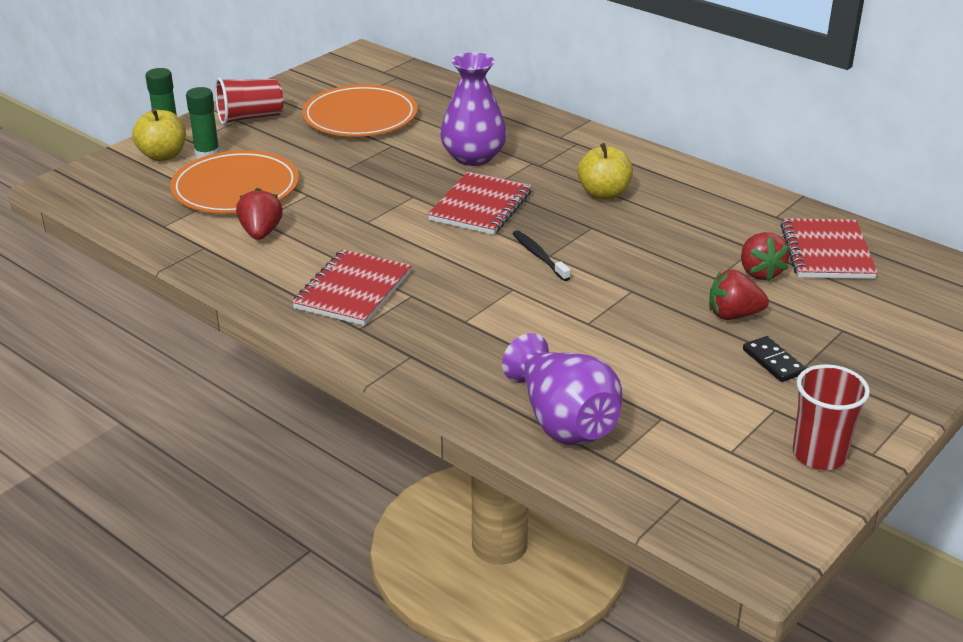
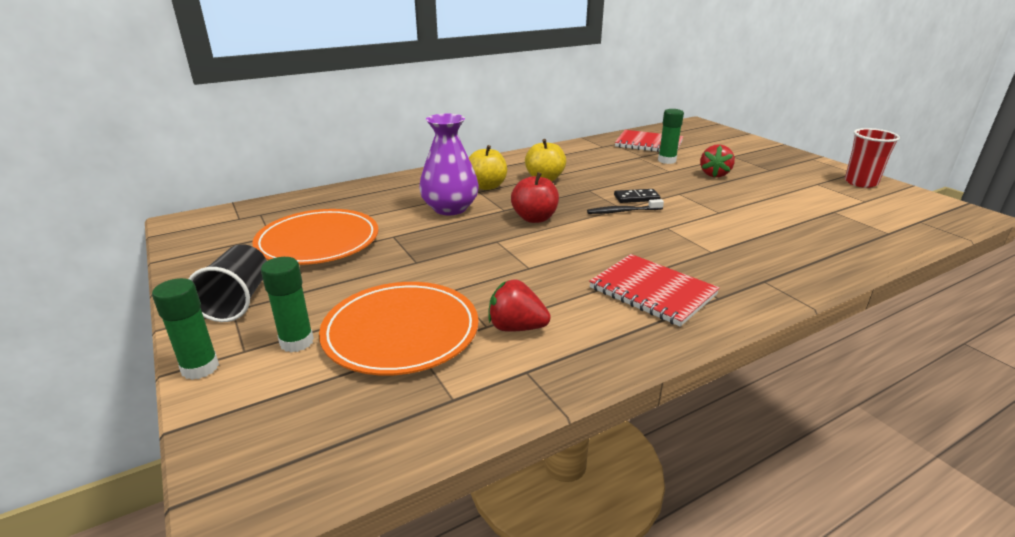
camera: 70 degrees left, 5 degrees down
yellow apple [132,108,186,161] -> yellow apple moved to [469,145,507,190]
red cup [215,78,283,125] -> black cup [189,244,267,322]
red notebook [427,172,532,235] -> red apple [511,172,559,223]
purple vase [502,333,622,445] -> none
red strawberry [741,232,789,281] -> green glue stick [658,109,684,164]
black domino [743,336,806,382] -> black domino moved to [614,189,660,203]

